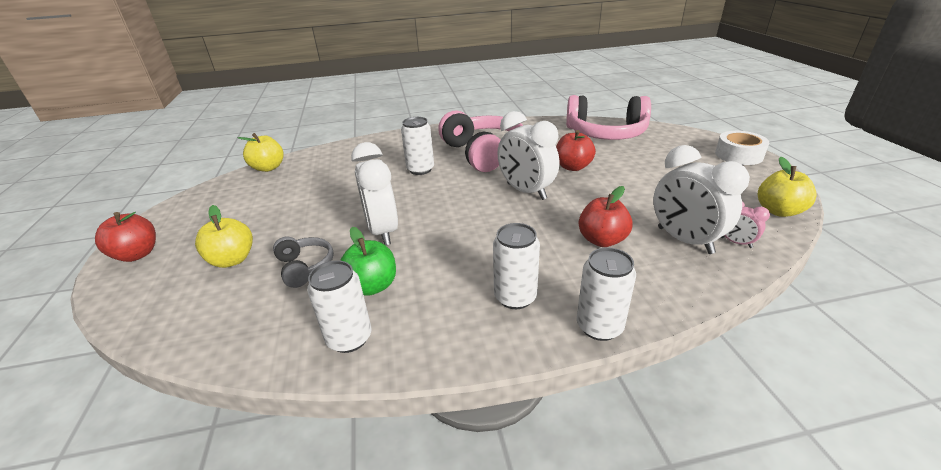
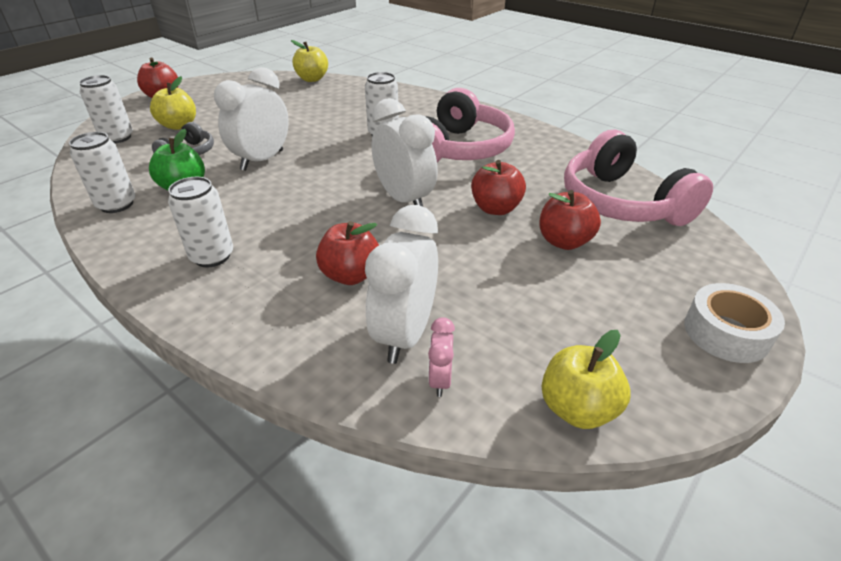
camera: 50 degrees right, 5 degrees up
white clock [498,111,559,200] -> white clock turned 135 degrees clockwise [372,98,438,207]
white can [577,247,636,341] -> white can moved to [79,75,133,143]
none -> red apple [539,190,601,250]

